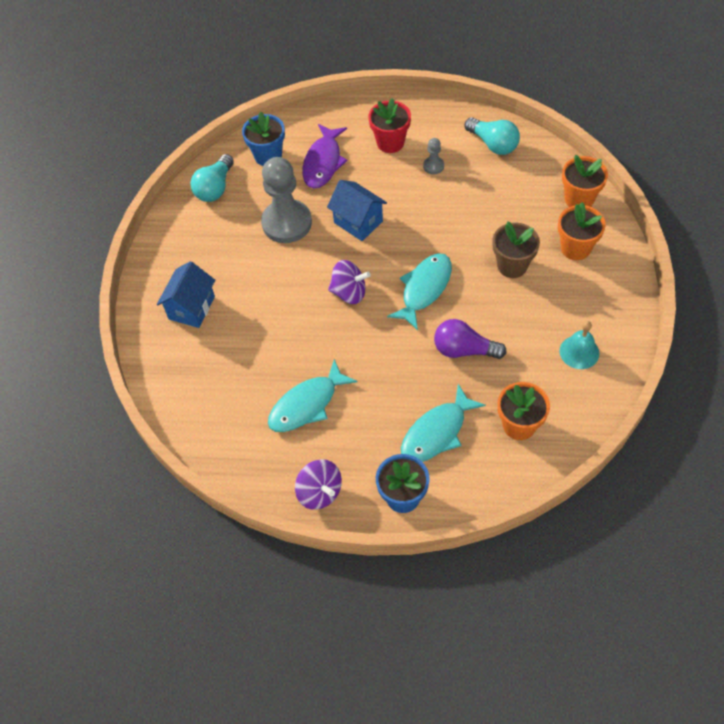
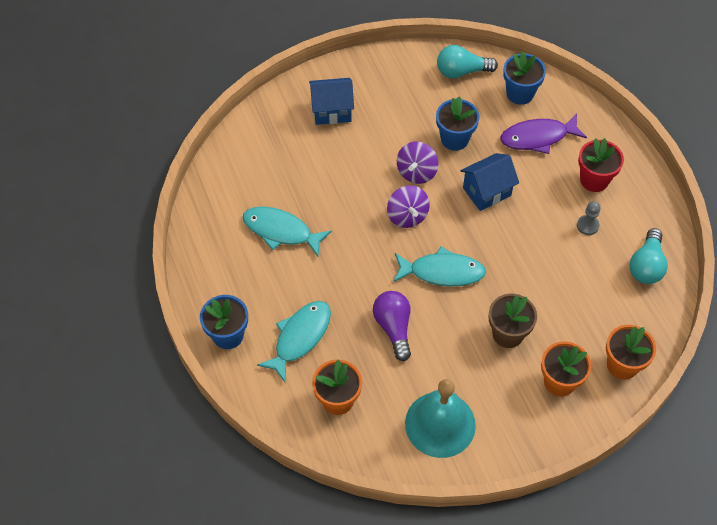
camera: 60 degrees right, 0 degrees up
grey pawn [261,157,312,243] -> blue flower pot [436,96,479,151]
purple spinning top [295,459,342,510] -> purple spinning top moved to [397,142,438,184]
blue house [327,180,387,241] -> blue house turned 45 degrees clockwise [460,153,519,211]
turquoise fish [401,384,486,462] -> turquoise fish turned 105 degrees clockwise [257,301,331,383]
turquoise bell [560,321,599,369] -> turquoise bell [405,379,476,458], size x1.76

